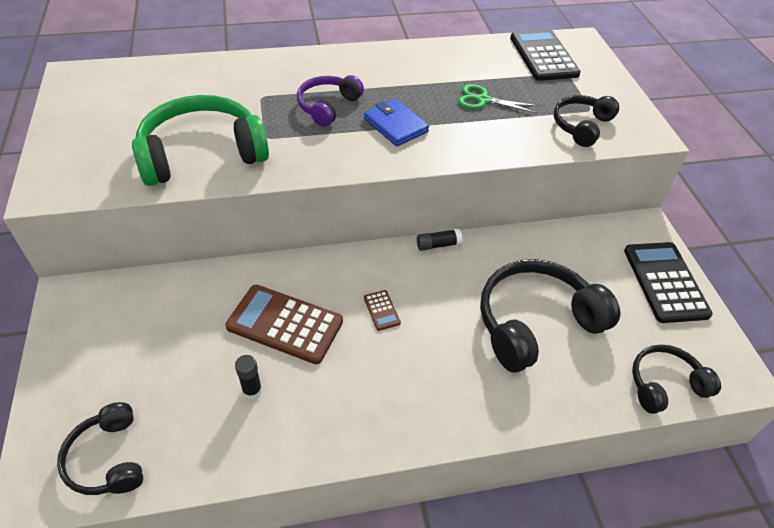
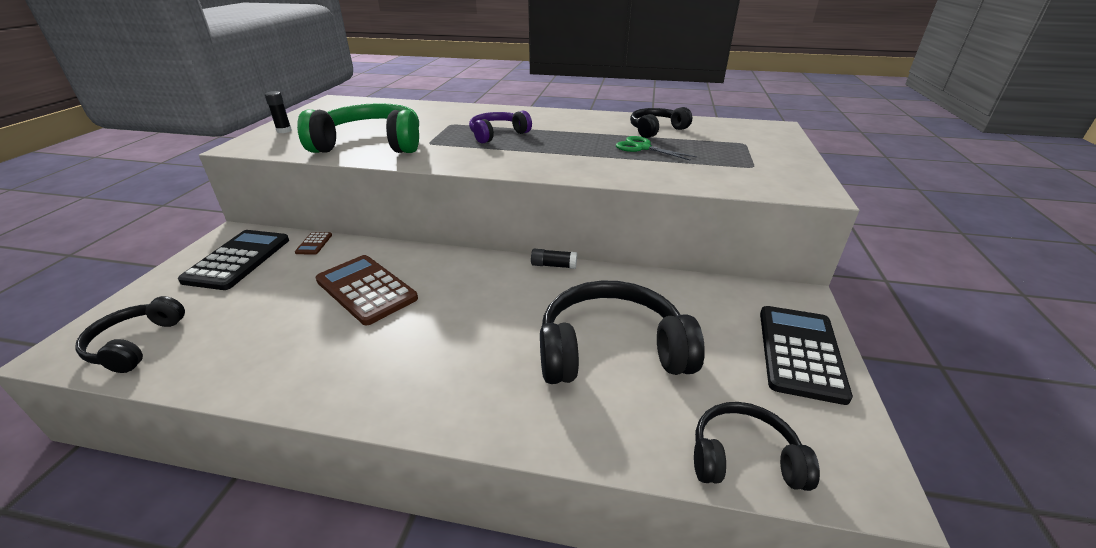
camera: 25 degrees right, 15 degrees down
black glue stick [235,355,262,399] -> black glue stick moved to [265,91,292,133]
blue wallet [364,99,429,146] -> none
brown calculator [364,290,401,331] -> brown calculator moved to [295,232,332,255]
black calculator [510,29,581,81] -> black calculator moved to [178,230,289,290]
black headphones [554,95,619,147] -> black headphones moved to [630,107,692,138]

